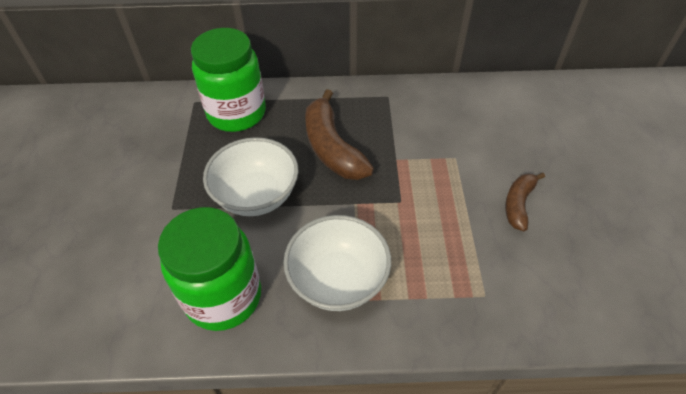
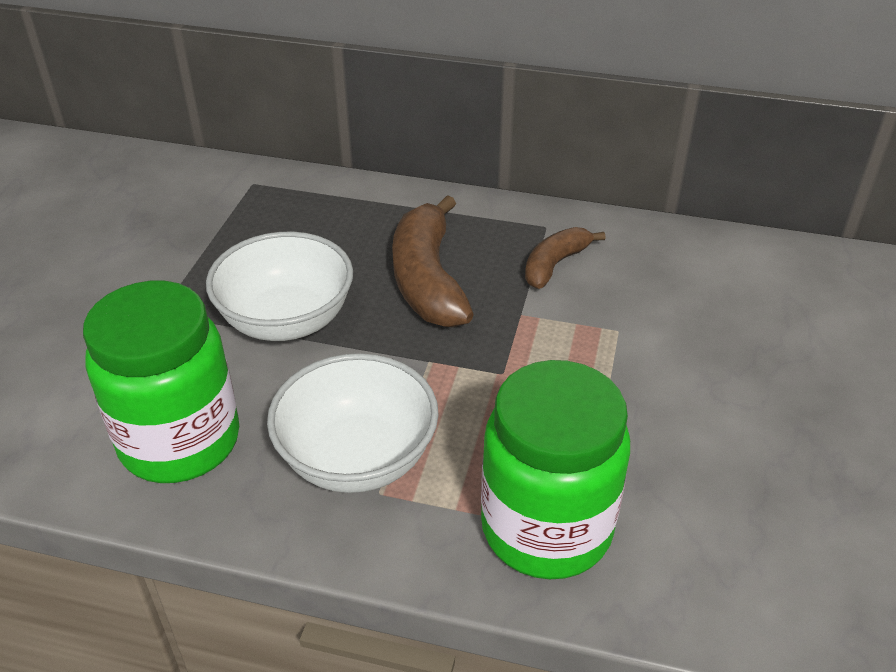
camera: 15 degrees right, 10 degrees down
green jar [191,28,266,132] -> green jar moved to [481,360,630,579]
brown banana [505,173,545,231] -> brown banana moved to [525,227,605,289]

